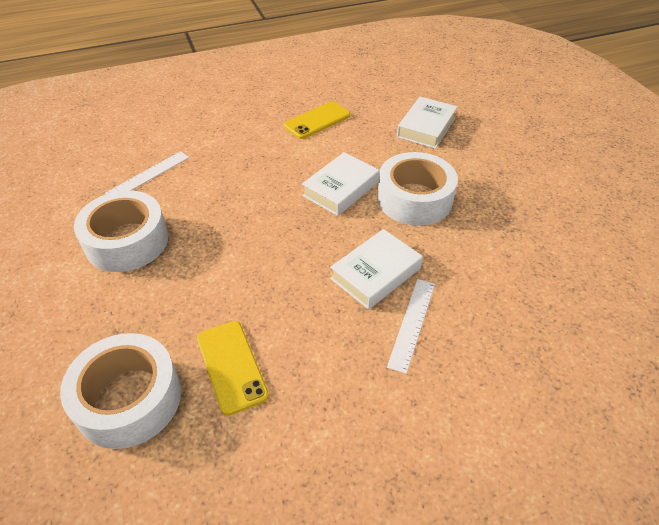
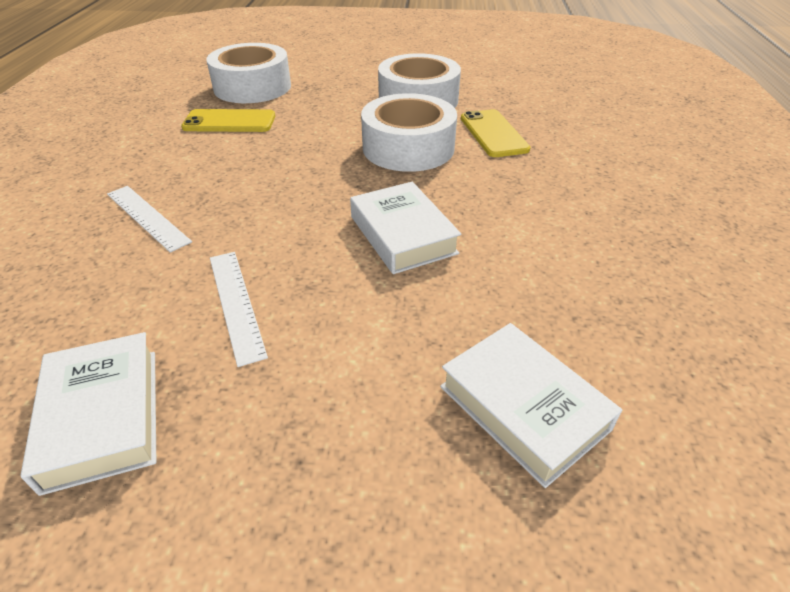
camera: 115 degrees right, 5 degrees down
white ruler [105,151,189,194] -> white ruler moved to [210,252,268,367]
yellow phone [284,102,350,139] -> yellow phone moved to [461,109,530,157]
white book [330,229,423,310] -> white book moved to [21,332,156,496]
white tape [377,152,458,226] -> white tape moved to [361,93,457,172]

